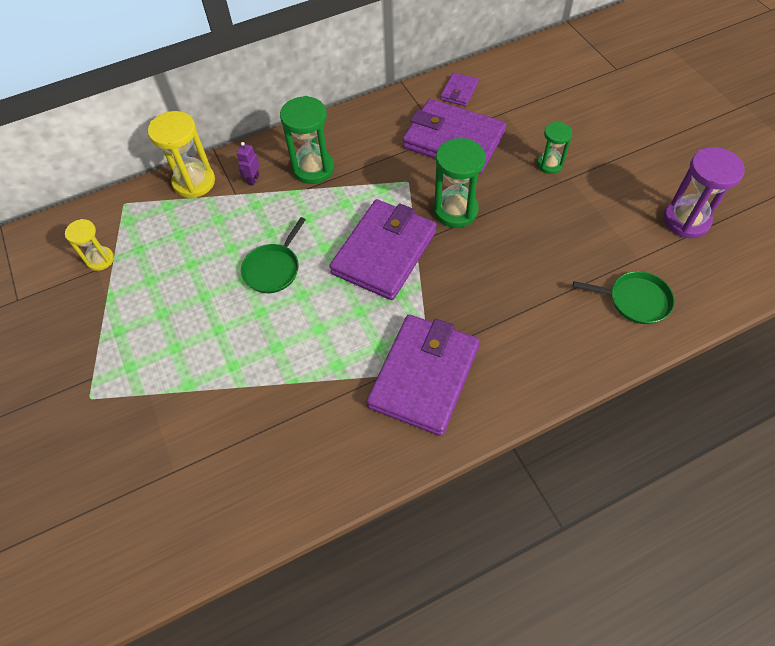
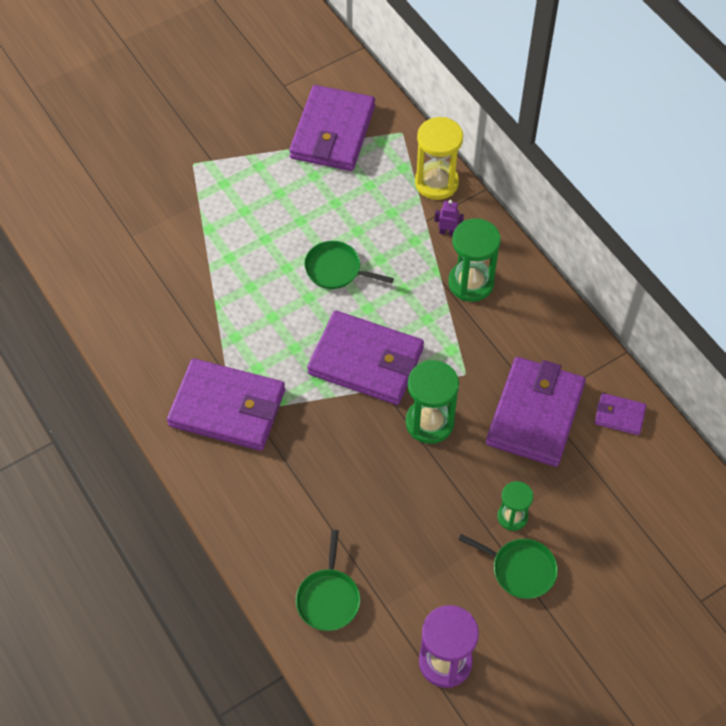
camera: 80 degrees right, 0 degrees up
yellow hourglass [65,219,114,271] -> purple wallet [289,85,375,171]
none -> green pan [458,534,558,599]

